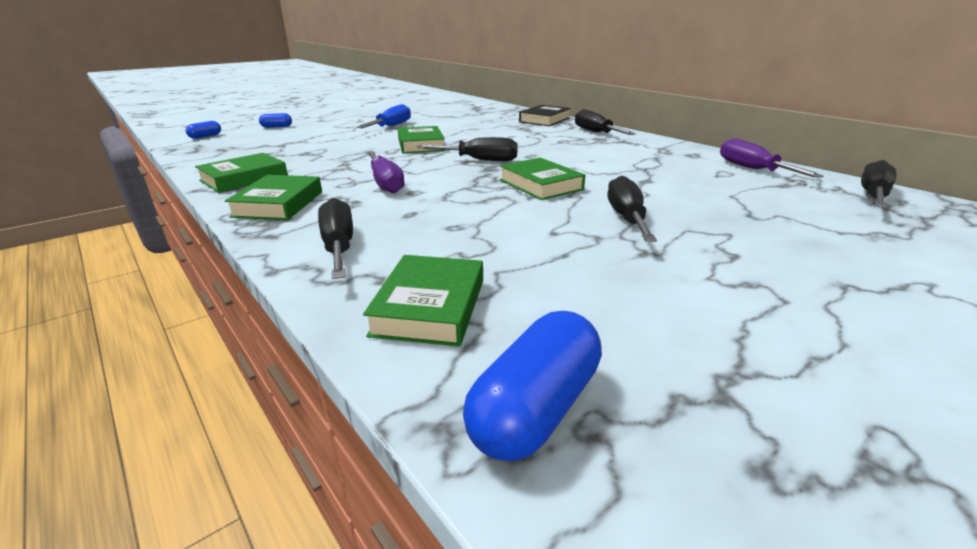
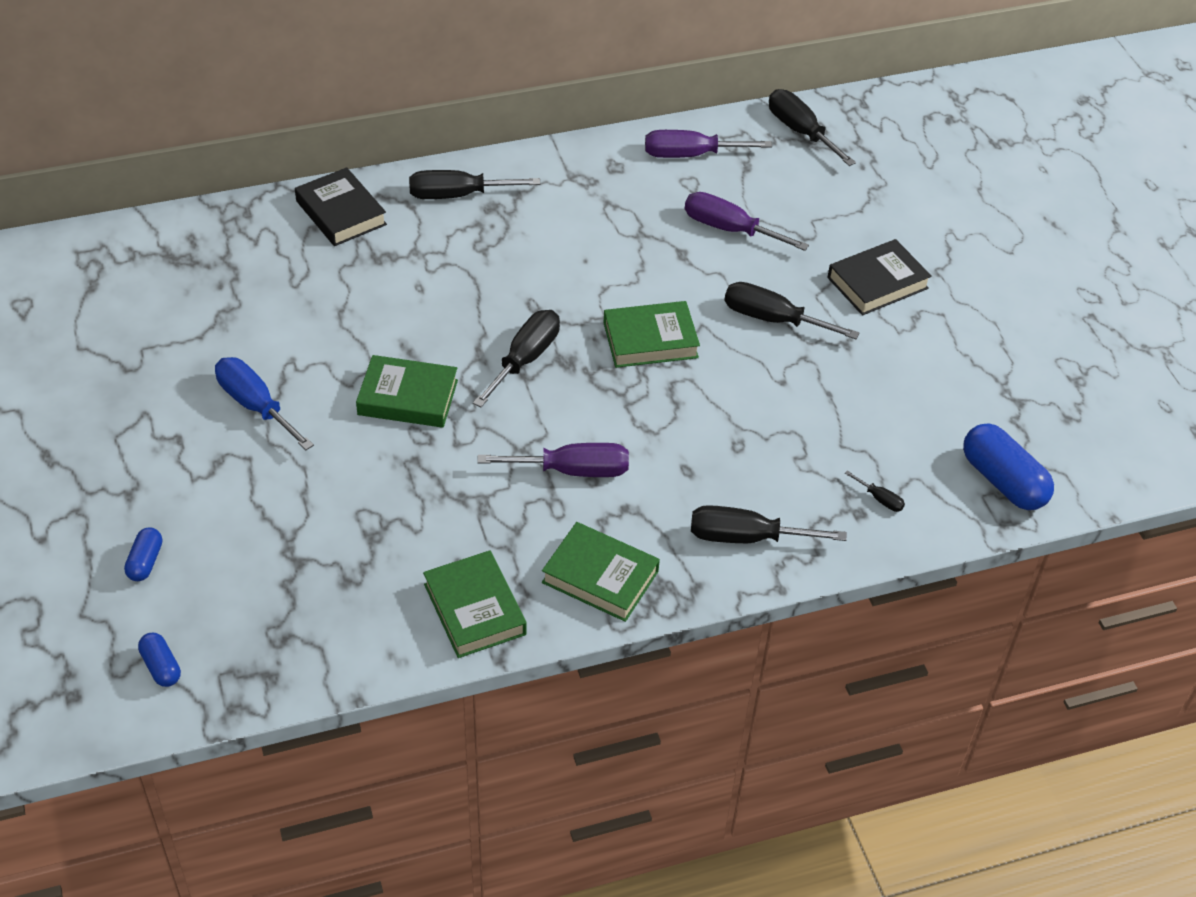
camera: 70 degrees left, 20 degrees up
green book [363,255,483,347] -> black screwdriver [845,471,905,512]
none -> purple screwdriver [685,192,809,251]
none -> black book [827,239,932,315]

